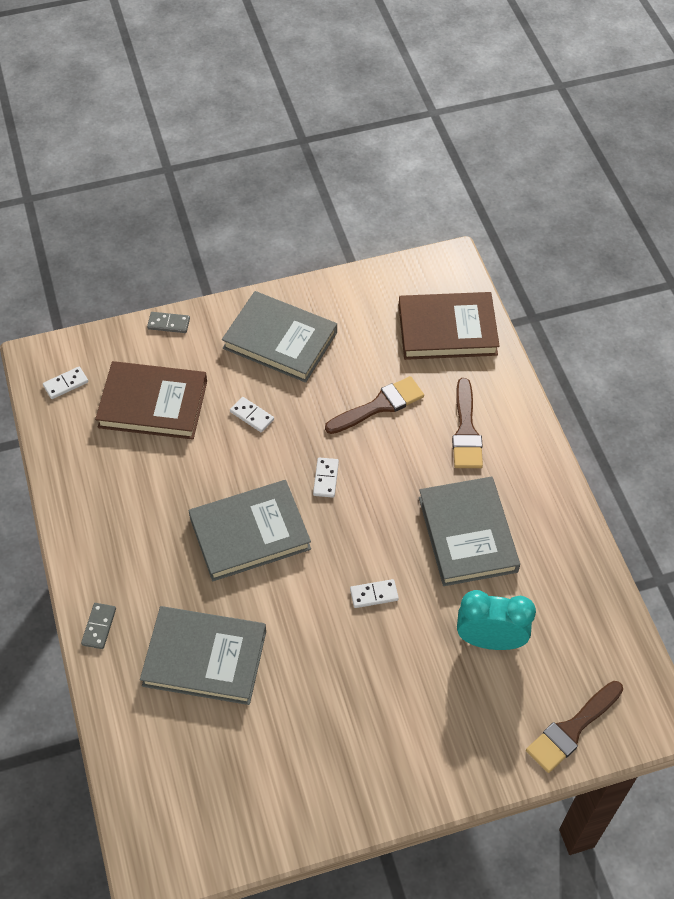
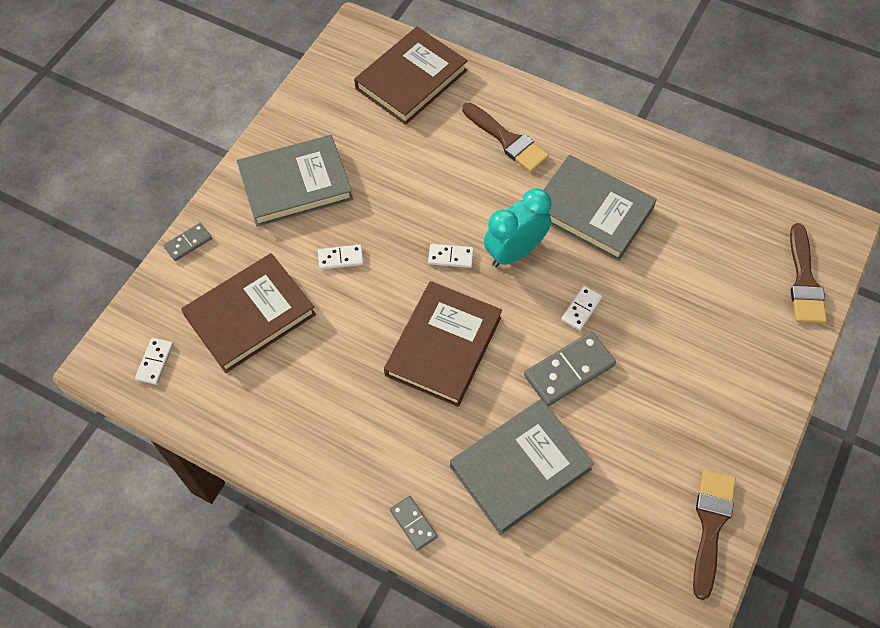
camera: 45 degrees left, 5 degrees up
grey book [189,480,311,581] -> brown book [384,281,502,407]
white domino [313,457,339,498] -> white domino turned 45 degrees counterclockwise [428,244,474,268]
brown brush [325,376,424,434] -> brown brush moved to [693,470,736,600]
turquoise clock [457,590,536,650] -> turquoise clock moved to [484,188,552,267]
none -> grey domino [524,332,616,406]

